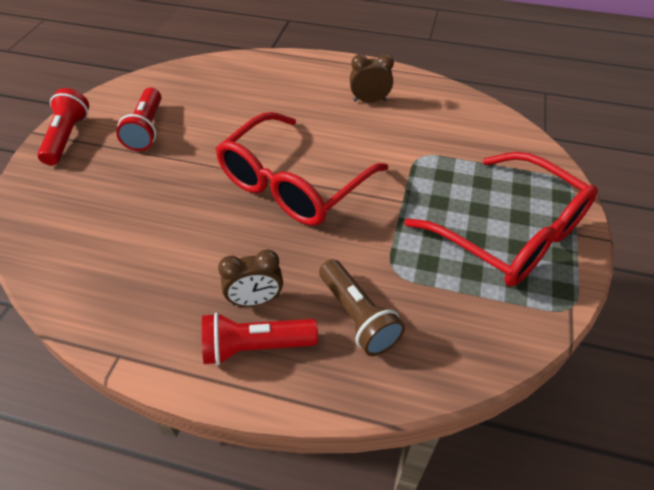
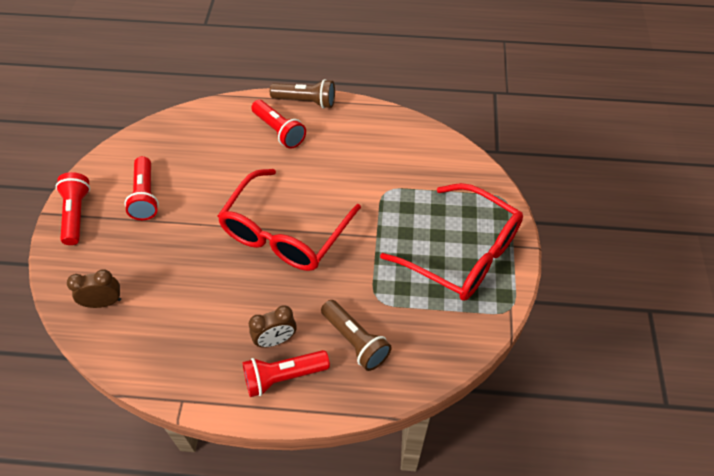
camera: 10 degrees left, 5 degrees up
brown clock [350,54,394,102] -> brown clock moved to [67,269,121,308]
none -> red flashlight [251,100,306,149]
none -> brown flashlight [270,79,335,109]

